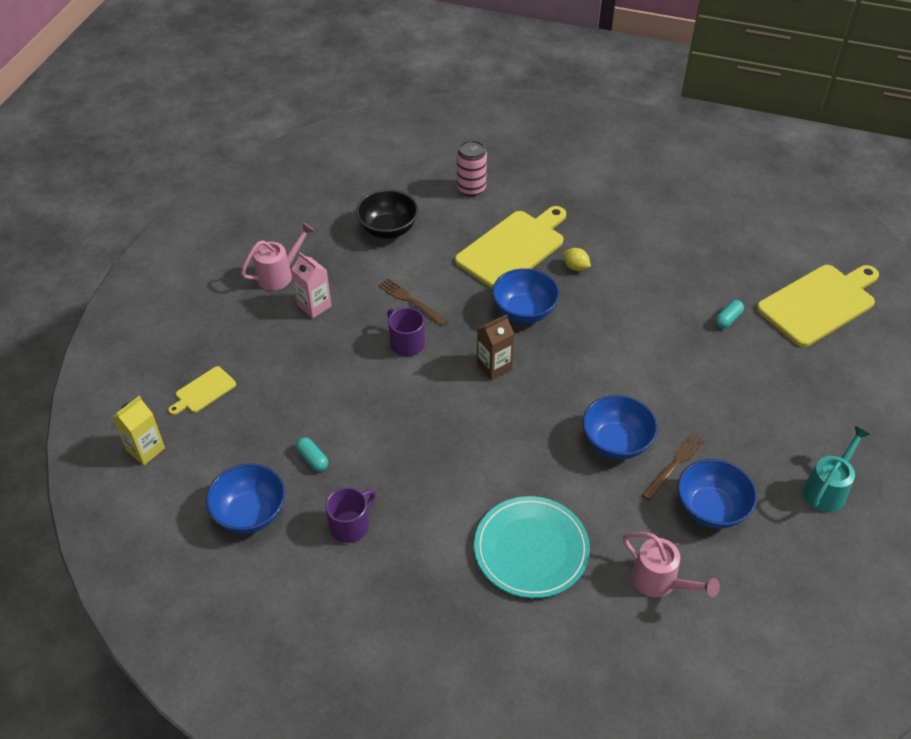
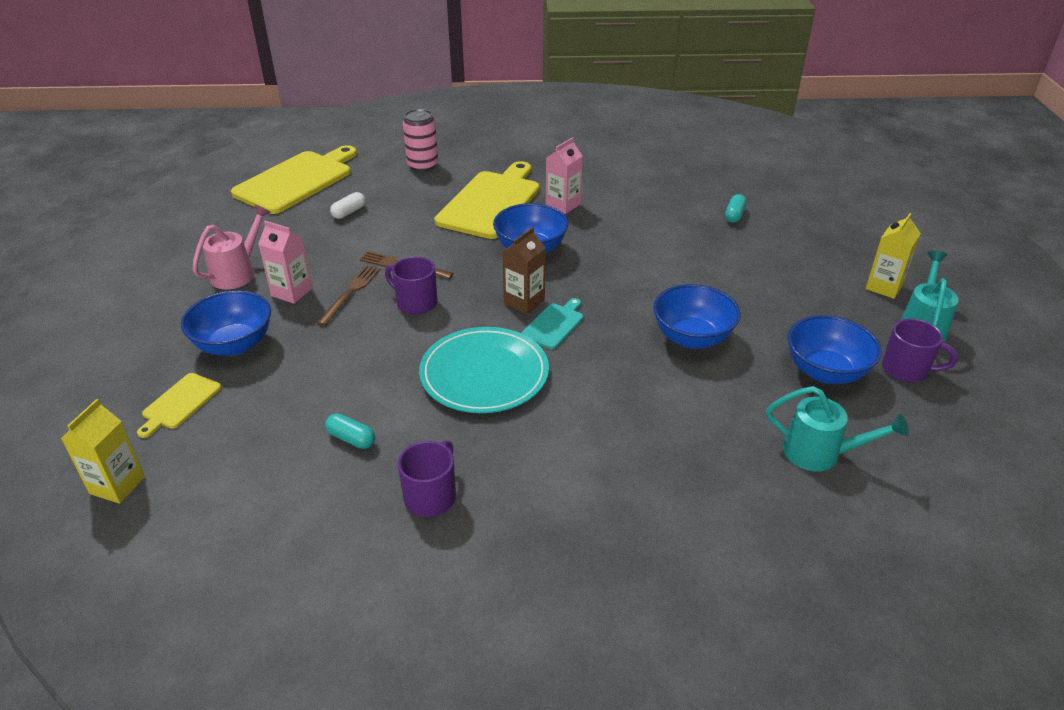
camera: 20 degrees left, 10 degrees down
blue bowl [206,463,285,534] -> blue bowl moved to [181,290,271,356]
black bowl [356,189,418,239] -> white capsule [330,192,365,219]
turquoise plate [474,496,590,598] -> turquoise plate moved to [419,327,549,413]
yellow lemon [563,248,591,271] -> pink carton [546,137,583,214]
pink watering can [623,532,720,597] -> turquoise watering can [766,386,909,471]
brown fork [642,432,706,501] -> brown fork moved to [317,265,381,326]
yellow cutting board [757,265,879,347] -> yellow cutting board moved to [231,145,357,214]
none -> turquoise cutting board [521,298,583,349]
none -> yellow carton [866,213,921,299]
none -> purple mug [882,318,958,382]

